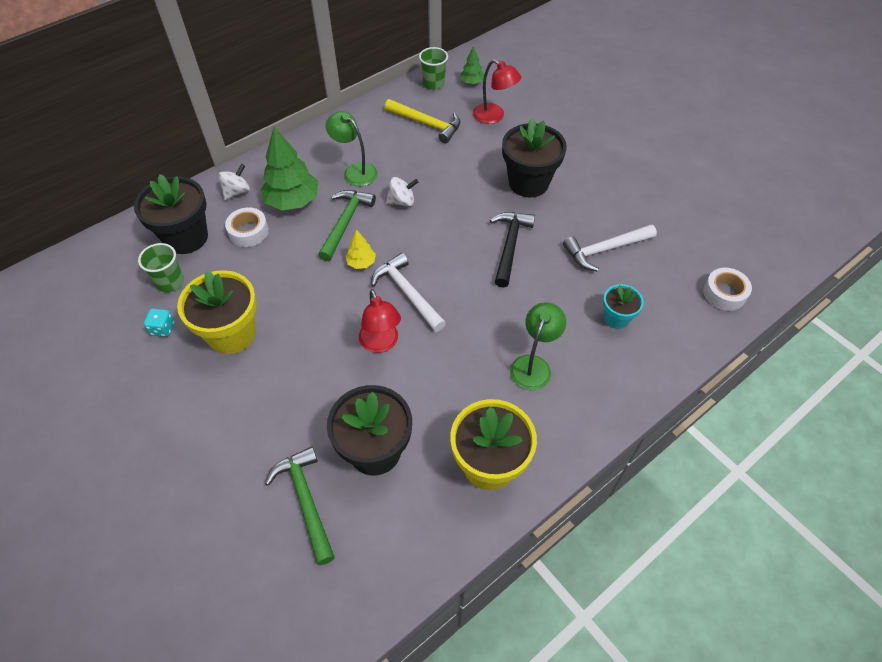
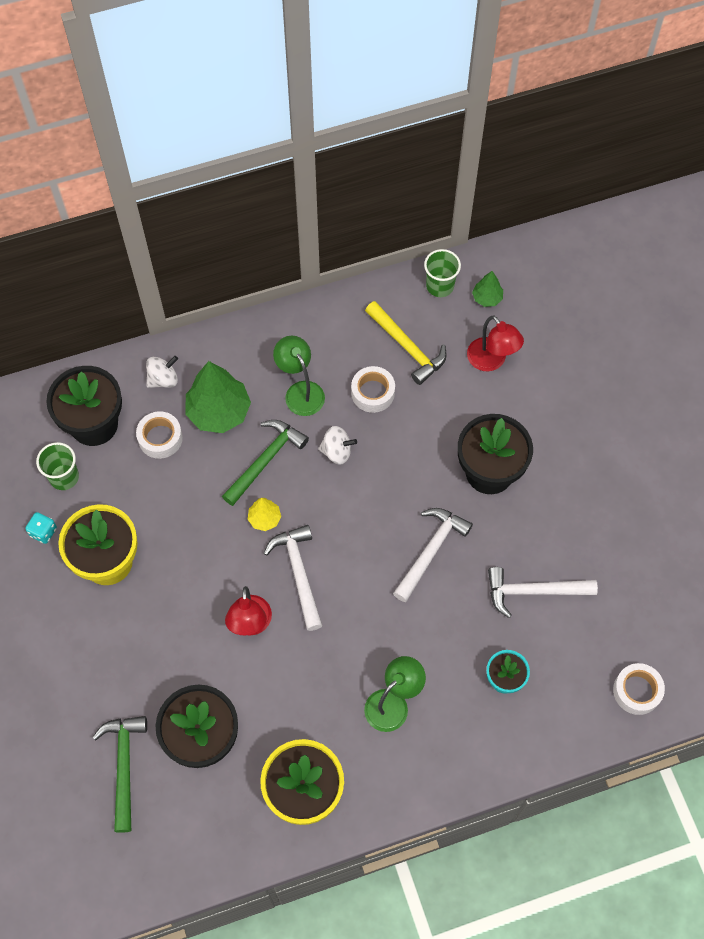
camera: 20 degrees right, 10 degrees up
black hammer [490,212,535,288] -> white hammer [393,508,473,602]
none -> white tape [351,366,395,413]

